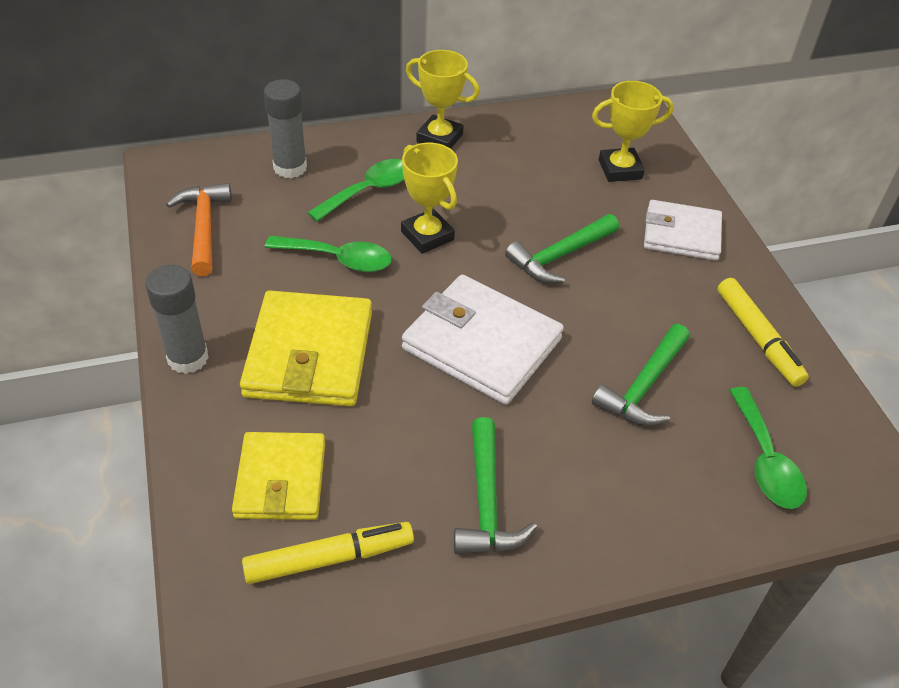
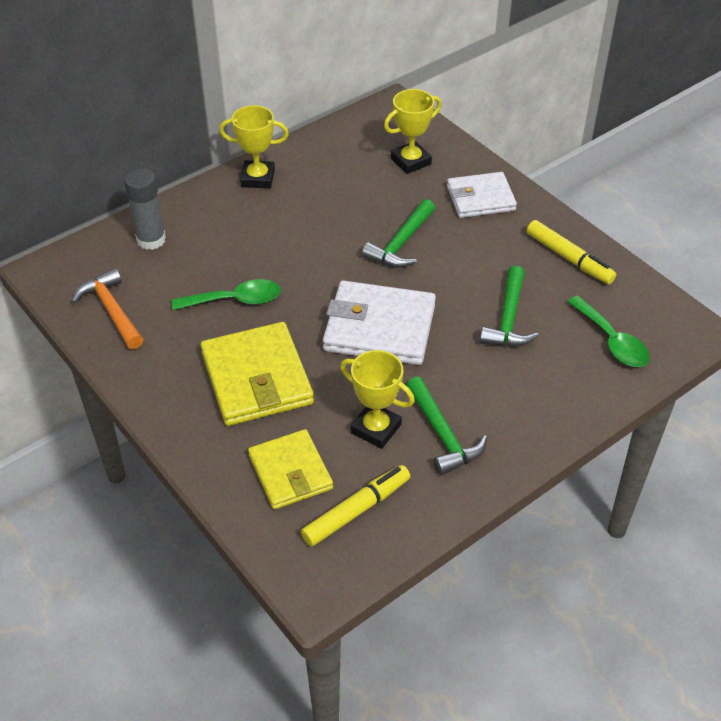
camera: 20 degrees left, 0 degrees up
grey glue stick [145,265,209,374] -> none
green spoon [307,159,404,222] -> none
yellow trophy [401,143,458,254] -> yellow trophy moved to [340,350,415,449]

